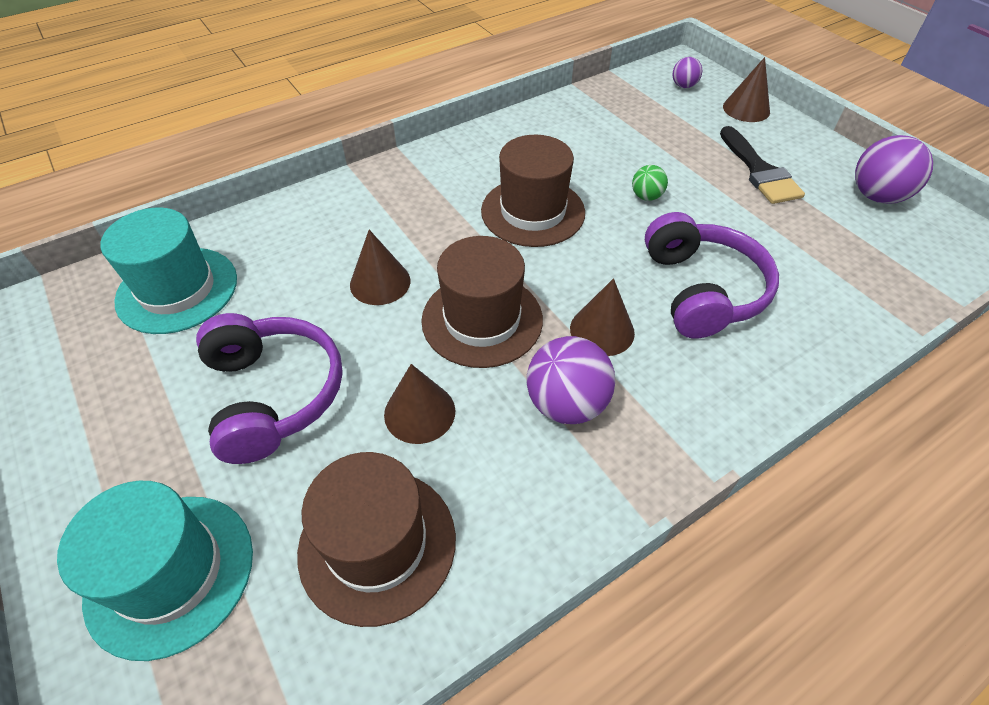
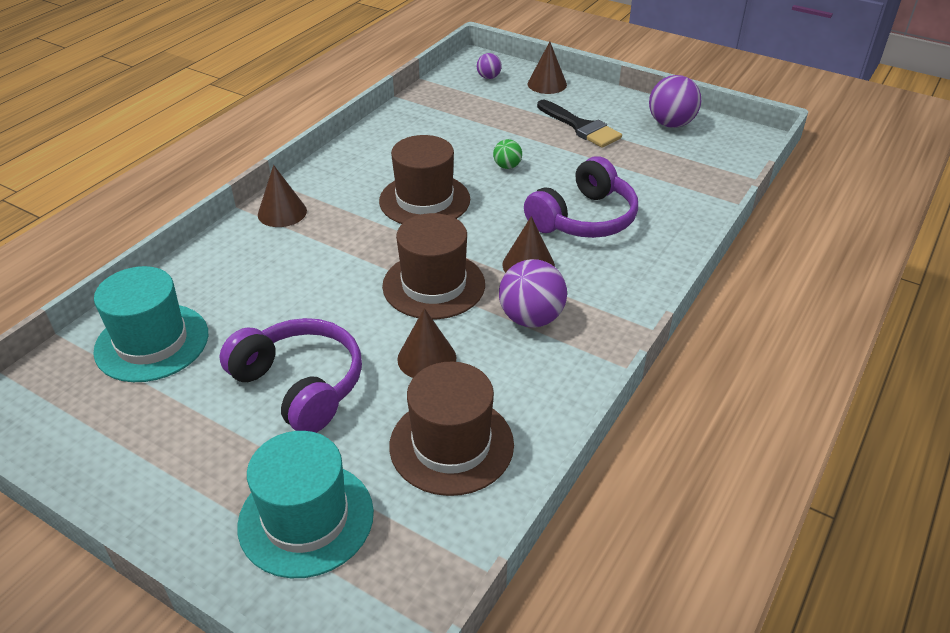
camera: 25 degrees left, 10 degrees down
brown cone [350,230,410,305] -> brown cone moved to [258,165,307,227]
purple headphones [645,212,779,338] -> purple headphones turned 75 degrees clockwise [524,156,638,238]

